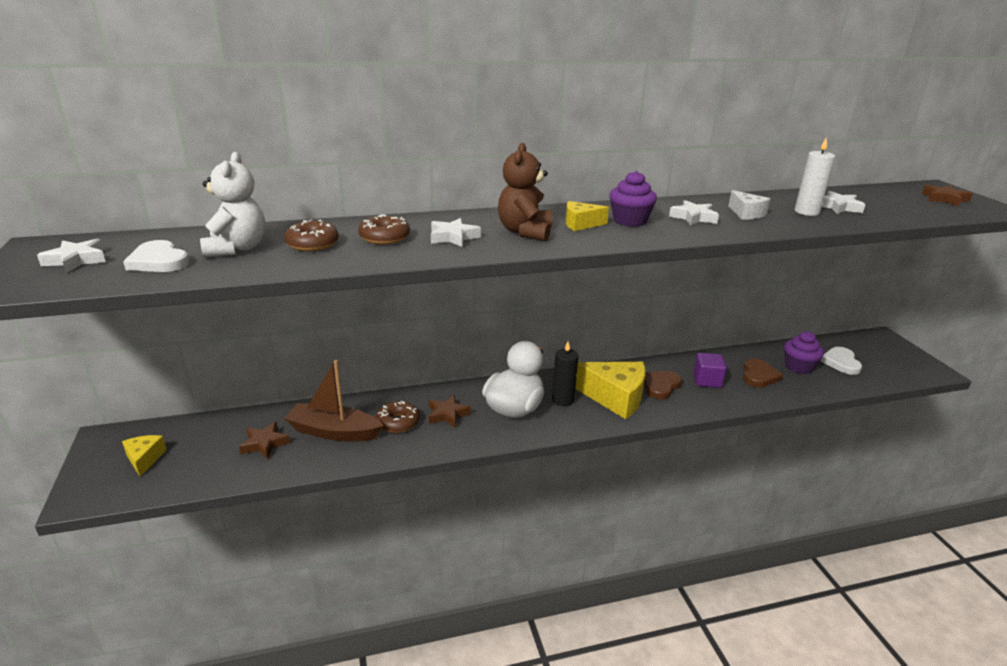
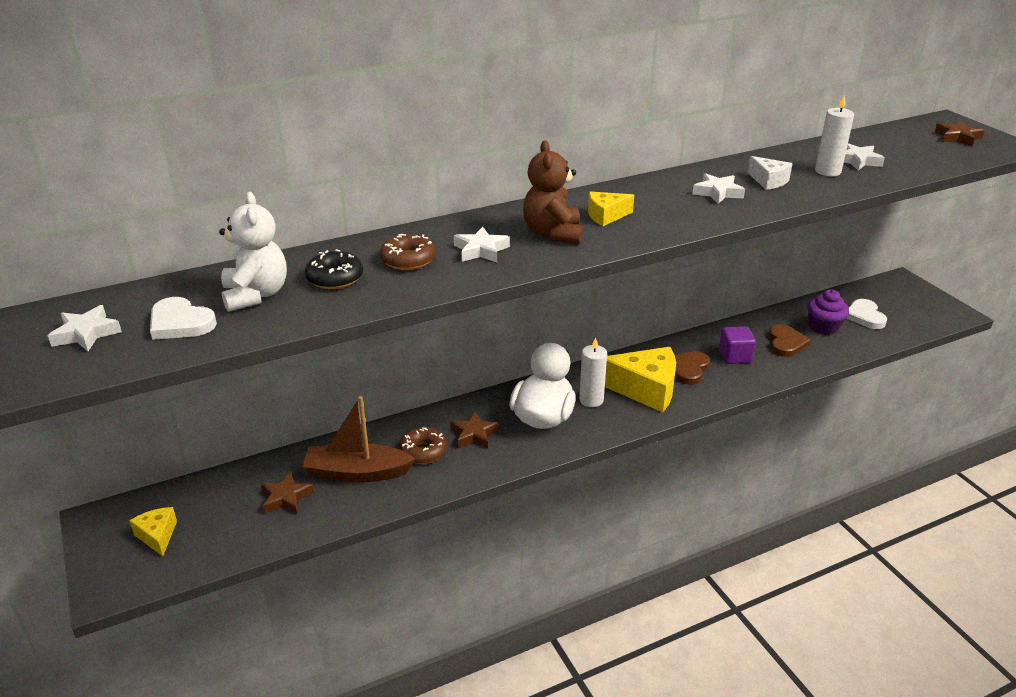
camera: 10 degrees left, 5 degrees up
brown donut [284,219,339,251] -> black donut [305,249,363,289]
black candle [552,342,579,406] -> white candle [579,337,607,407]
purple cupcake [609,171,657,227] -> none

